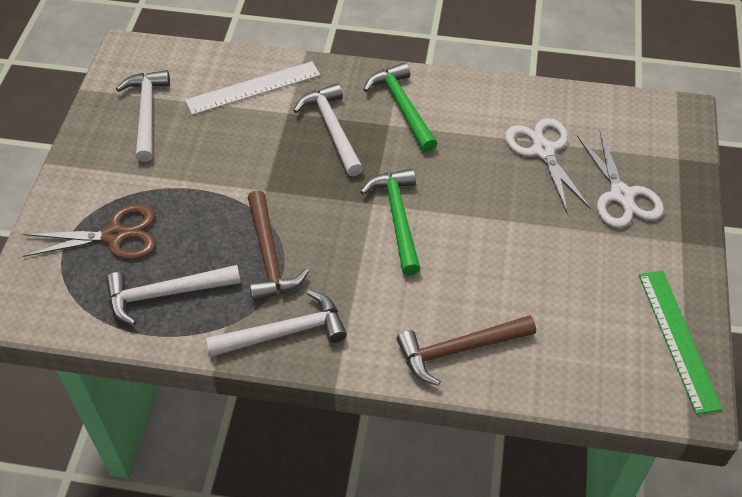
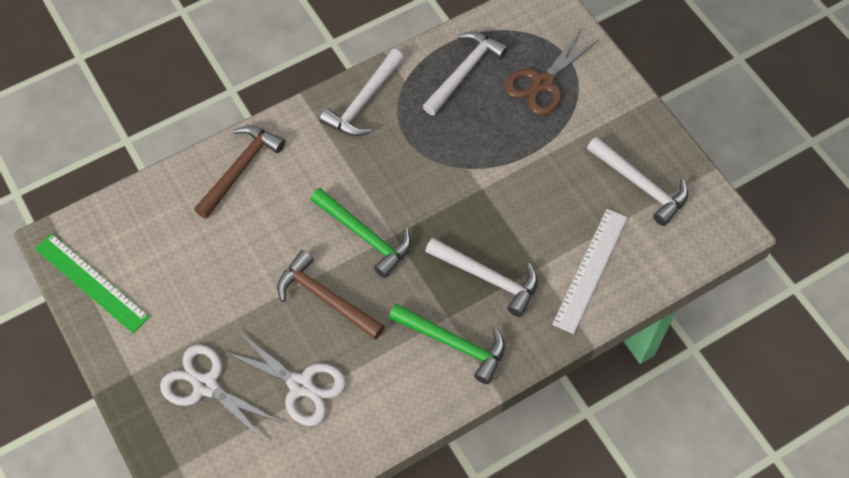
camera: 140 degrees right, 10 degrees up
brown hammer [248,190,309,301] -> brown hammer moved to [277,250,385,340]

